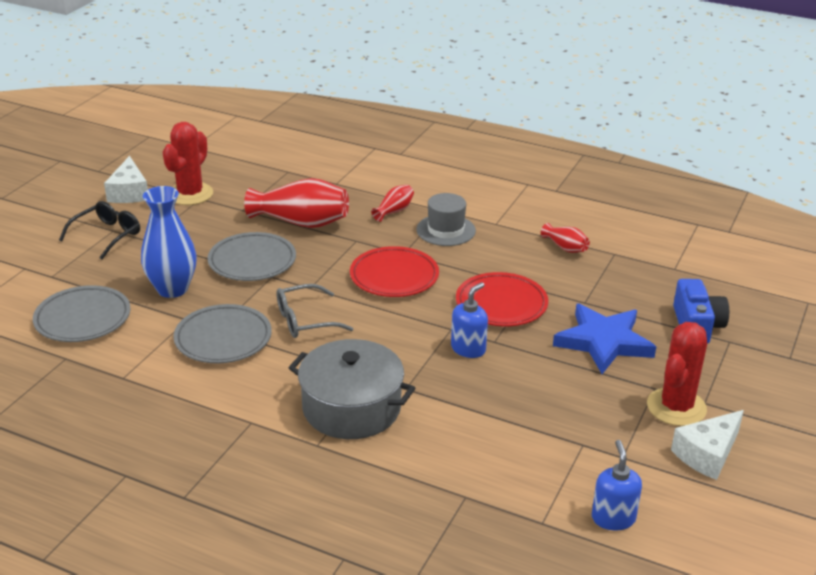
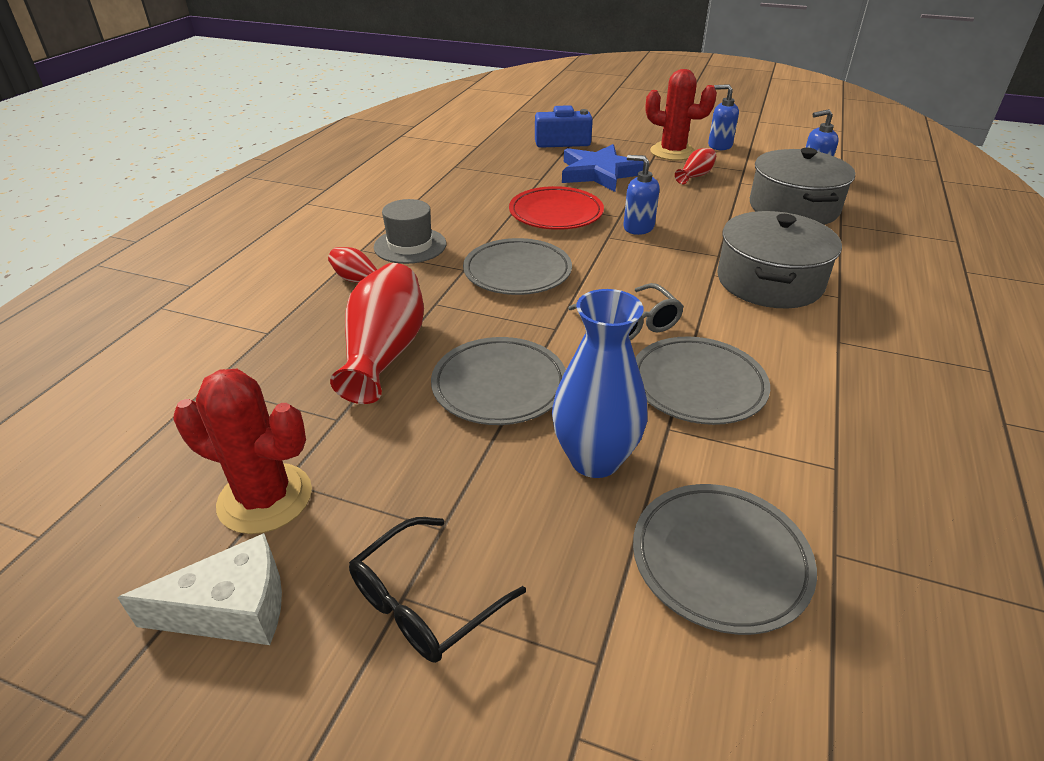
camera: 95 degrees left, 5 degrees up
black glasses [59,201,140,260] -> black glasses turned 75 degrees counterclockwise [349,517,526,663]
red plate [350,246,439,297] -> grey plate [463,238,572,295]
red vase [541,223,590,253] -> red vase moved to [675,148,716,184]
white cheese [671,410,744,480] -> blue soap dispenser [708,84,739,150]
none -> grey pot [750,148,855,225]

